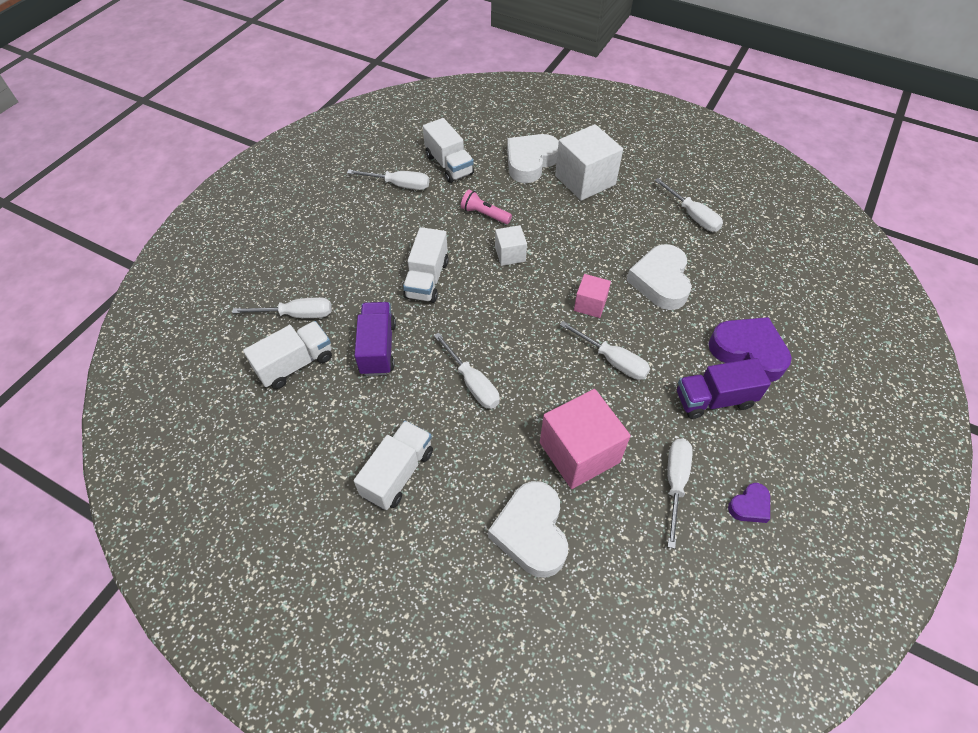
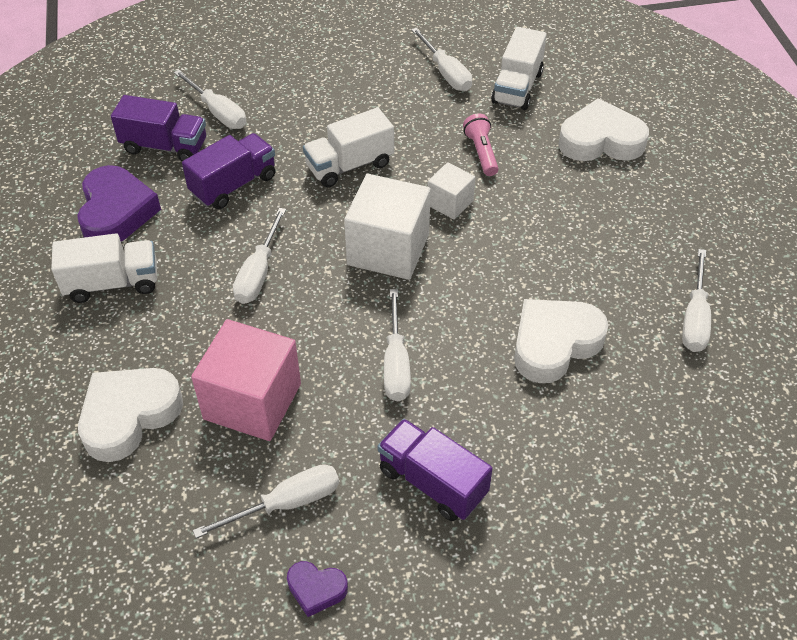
camera: 50 degrees right, 5 degrees down
white truck [243,321,332,389] -> purple truck [111,95,206,161]
white cube [555,124,623,201] -> white cube moved to [344,174,431,280]
pink cube [574,274,611,318] -> none
purple heart [708,317,792,382] -> purple heart moved to [77,165,161,242]

